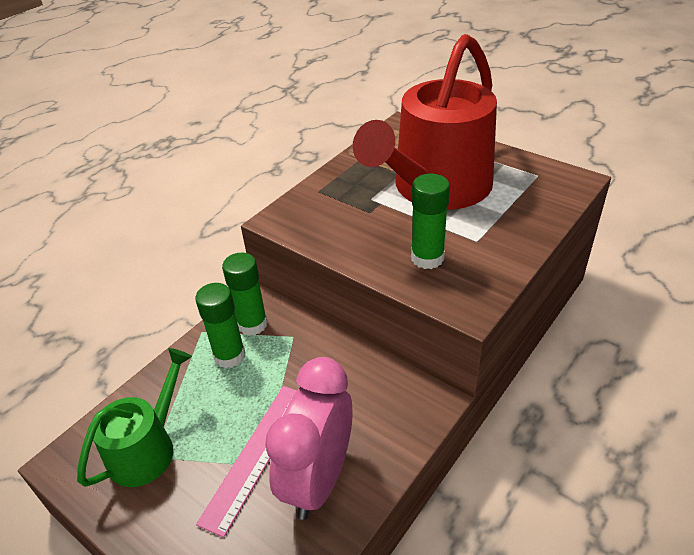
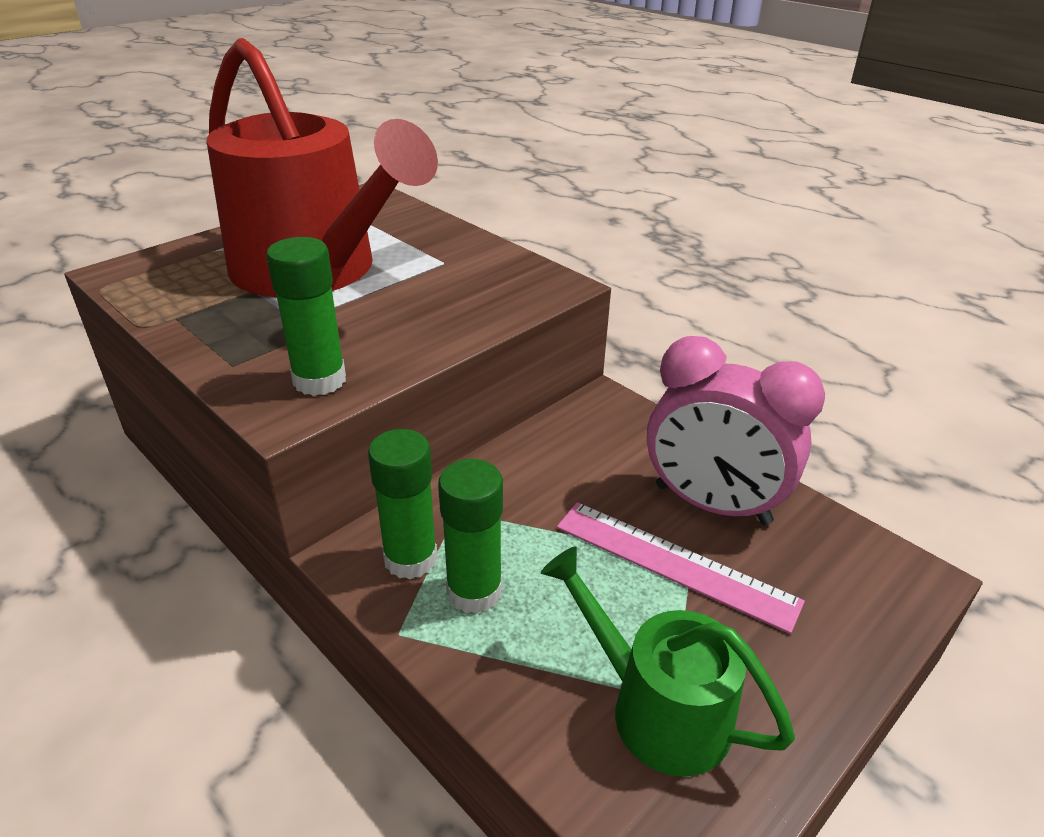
camera: 85 degrees left, 5 degrees down
green glue stick [411,174,450,269] -> green glue stick moved to [266,237,346,396]

